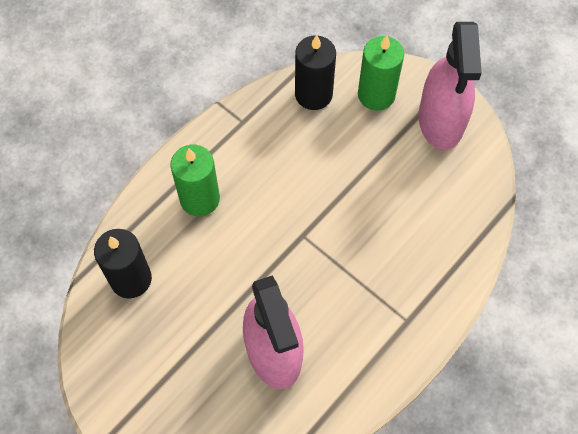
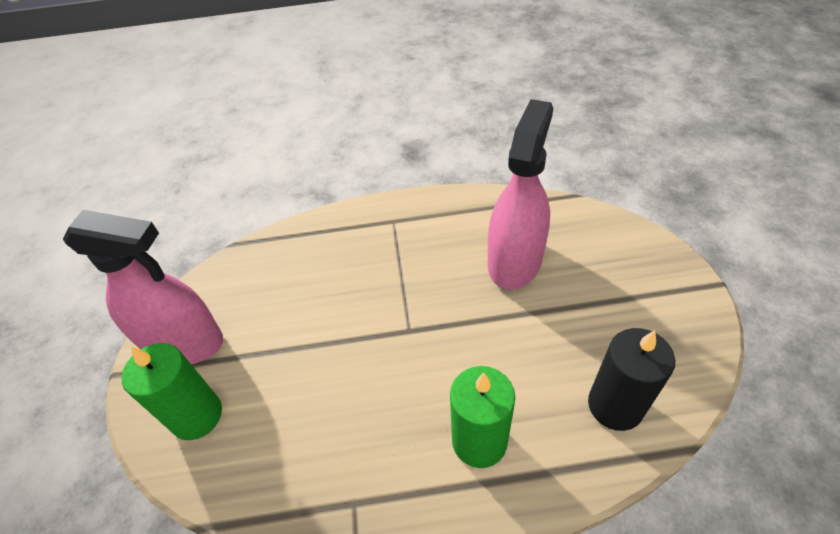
camera: 135 degrees left, 15 degrees down
black candle [295,35,336,110] -> none
pink spray bottle [419,22,482,150] -> pink spray bottle turned 60 degrees clockwise [63,210,223,364]

